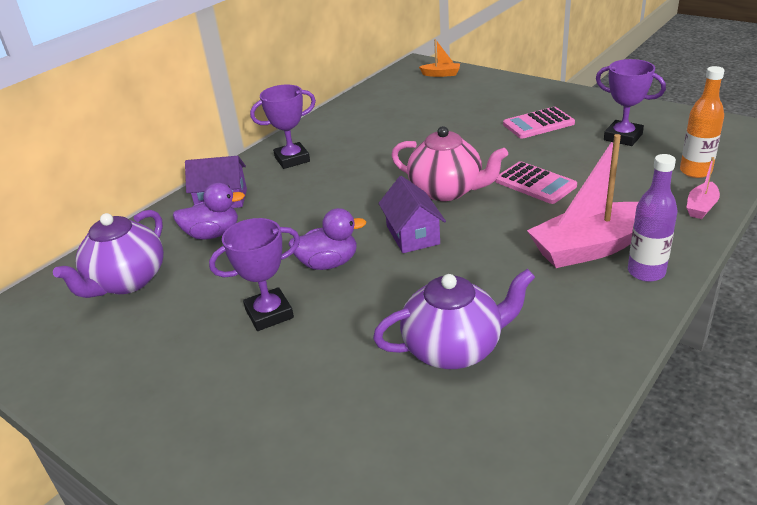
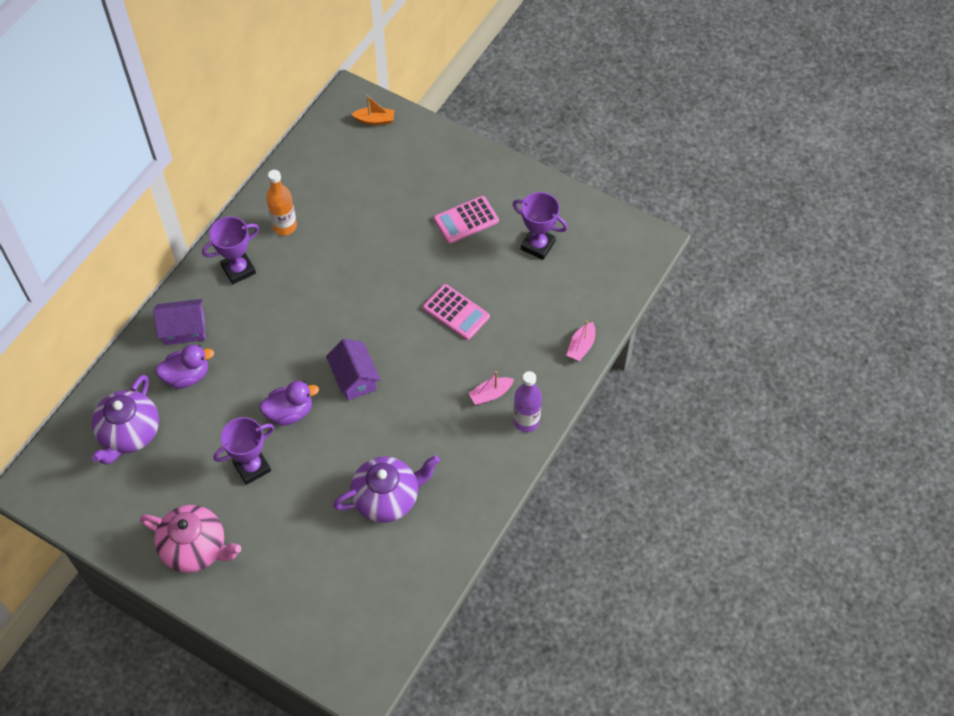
camera: 10 degrees left, 25 degrees up
pink teapot [391,126,508,201] -> pink teapot moved to [140,505,241,573]
pink boat [527,134,639,268] -> pink boat [468,371,514,405], size x0.46
orange bottle [680,66,725,178] -> orange bottle moved to [266,170,297,235]

